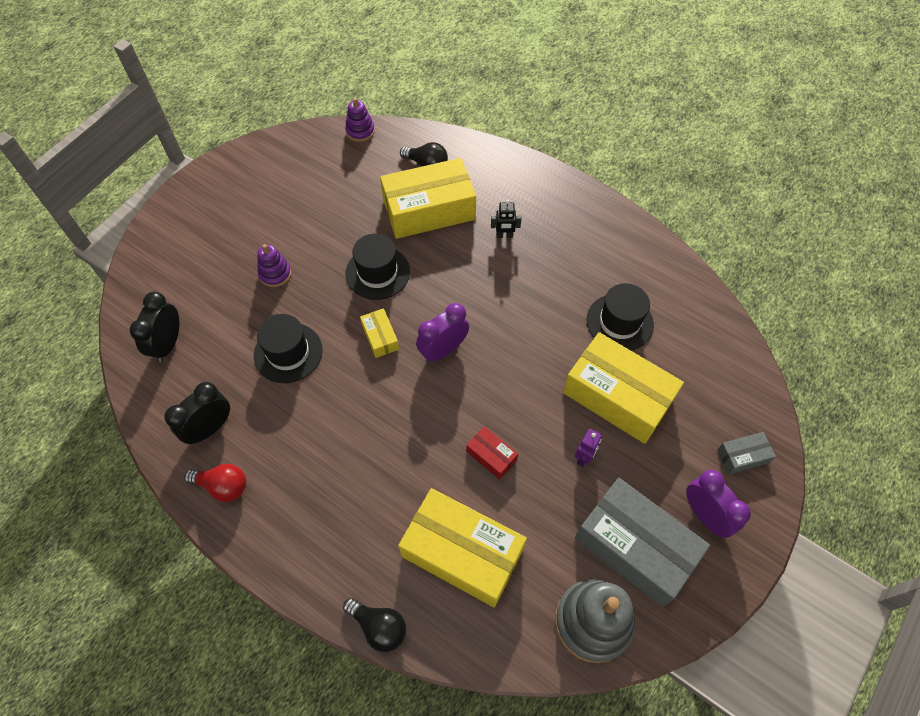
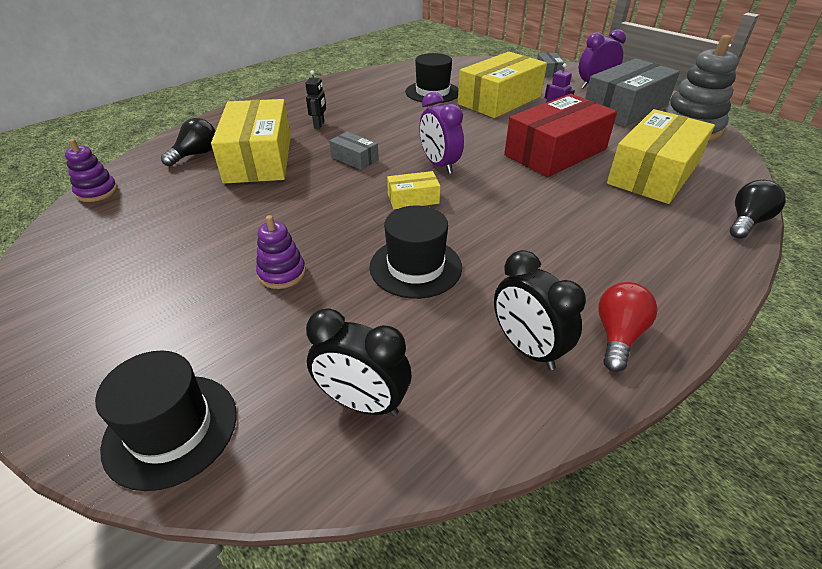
camera: 80 degrees left, 20 degrees down
black hat [346,234,410,300] -> black hat moved to [95,351,237,491]
red box [466,426,518,480] -> red box [504,94,617,177], size x2.23
none -> grey box [329,132,379,170]

